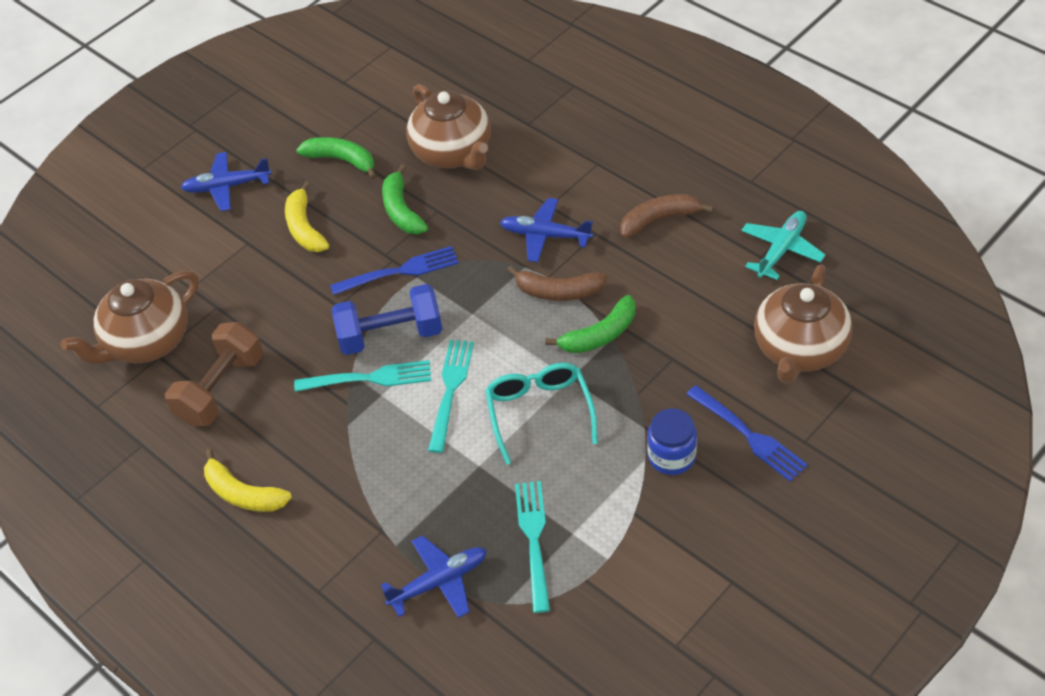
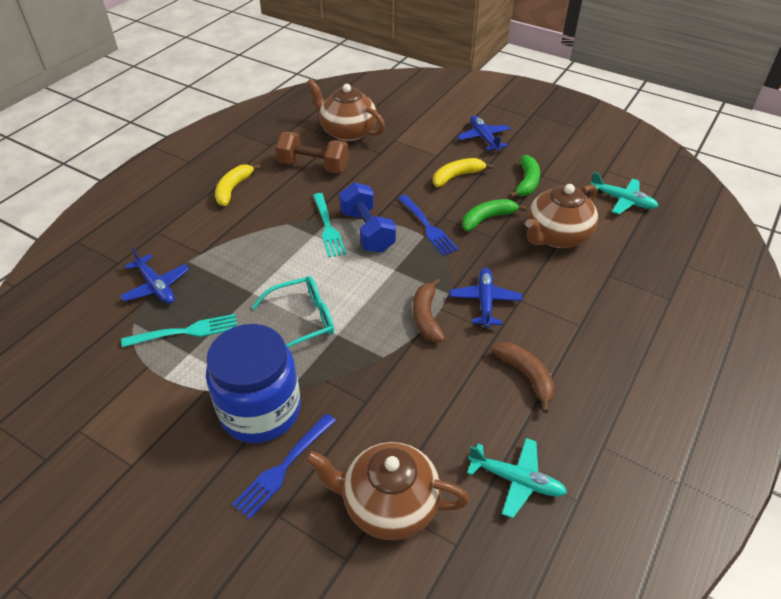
camera: 75 degrees right, 5 degrees down
turquoise fork [428,340,474,453] -> none
green banana [545,295,635,353] -> none
blue jar [647,408,697,475] -> blue jar [206,324,301,443], size x1.98
none -> turquoise plane [590,172,658,214]

